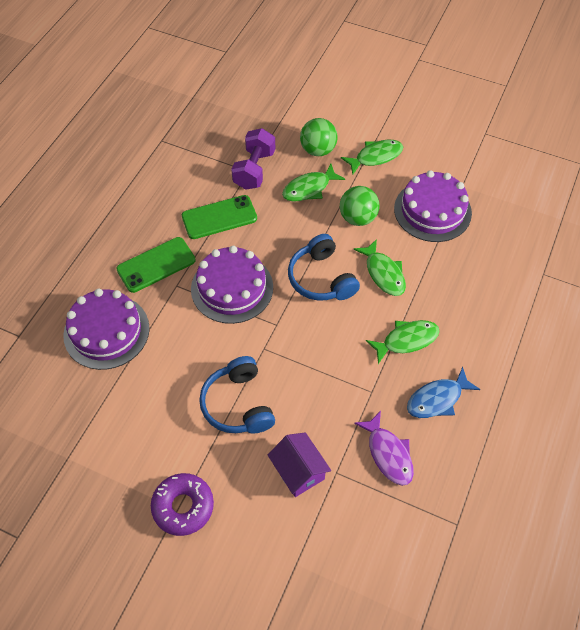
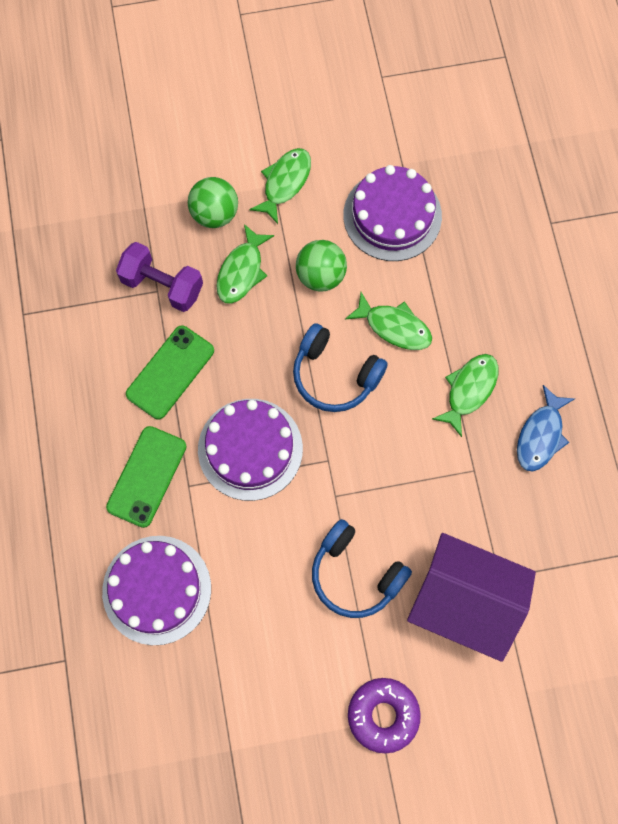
camera: 35 degrees left, 15 degrees up
purple dumbbell [231,128,275,190] -> purple dumbbell turned 45 degrees counterclockwise [116,242,203,312]
purple house [268,432,331,497] -> purple house [407,533,536,662], size x1.79
purple fish [354,411,414,486] -> none

